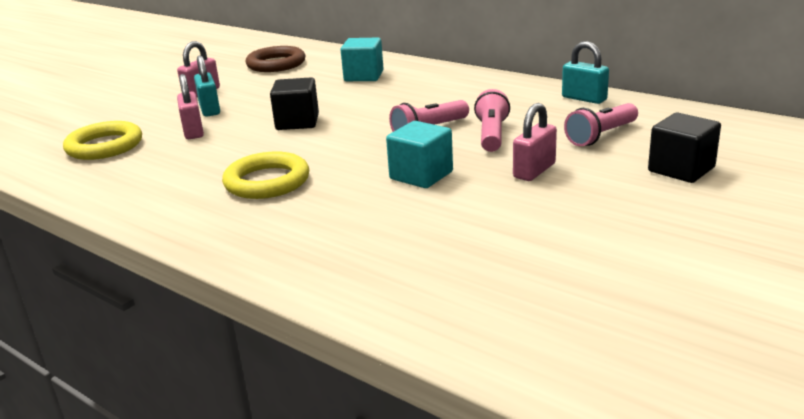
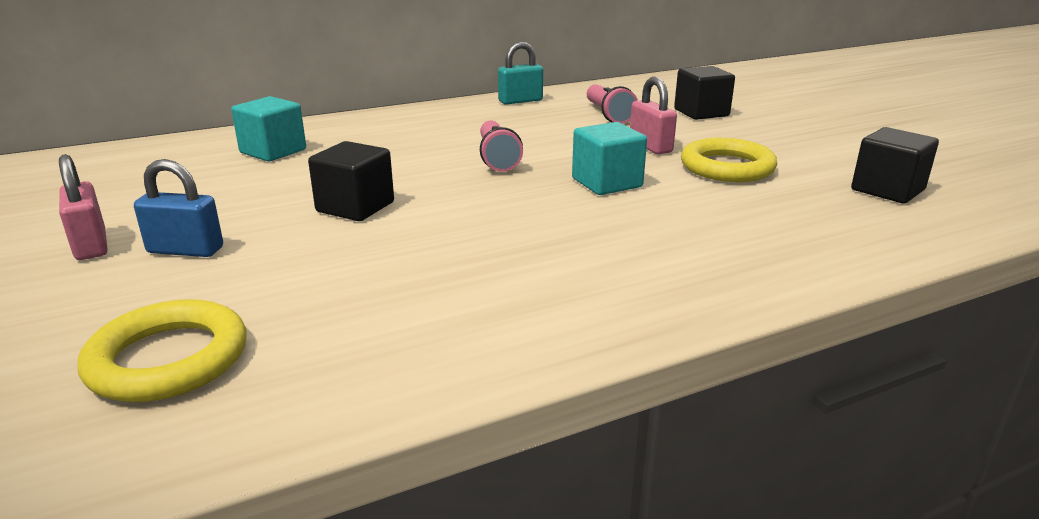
camera: 65 degrees left, 0 degrees up
pink padlock [177,74,204,139] -> none
turquoise padlock [194,55,220,117] -> blue padlock [134,159,223,257]
yellow ring [222,151,309,199] -> yellow ring moved to [681,138,777,182]
brown ring [246,46,305,72] -> none
pink flashlight [474,89,510,152] -> none
none -> black cube [851,127,939,203]

